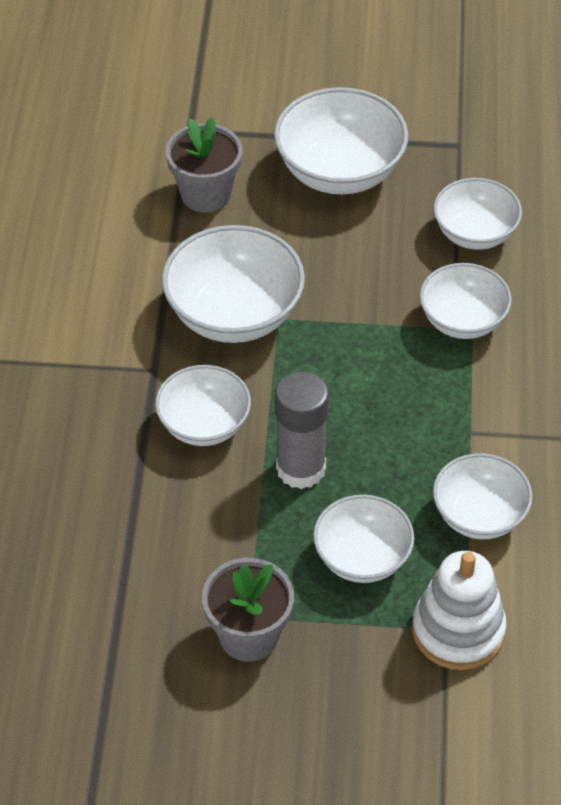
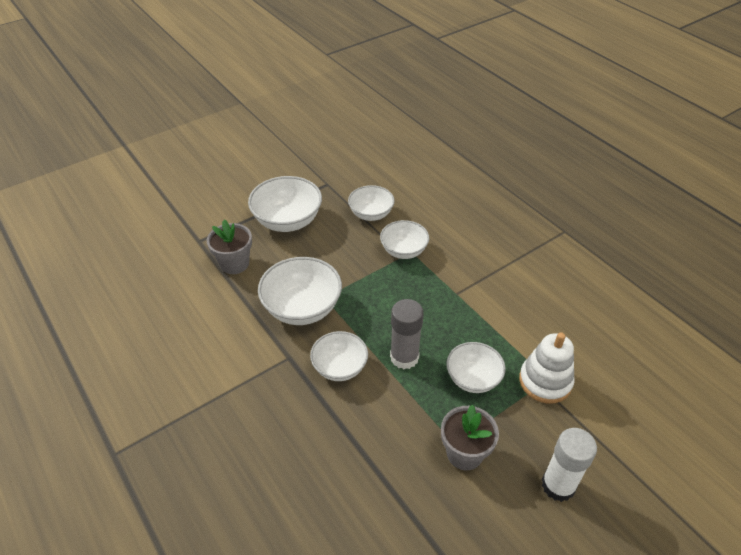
camera: 40 degrees left, 5 degrees down
white bowl [433,453,533,539] -> none
none -> white glue stick [541,428,597,502]

